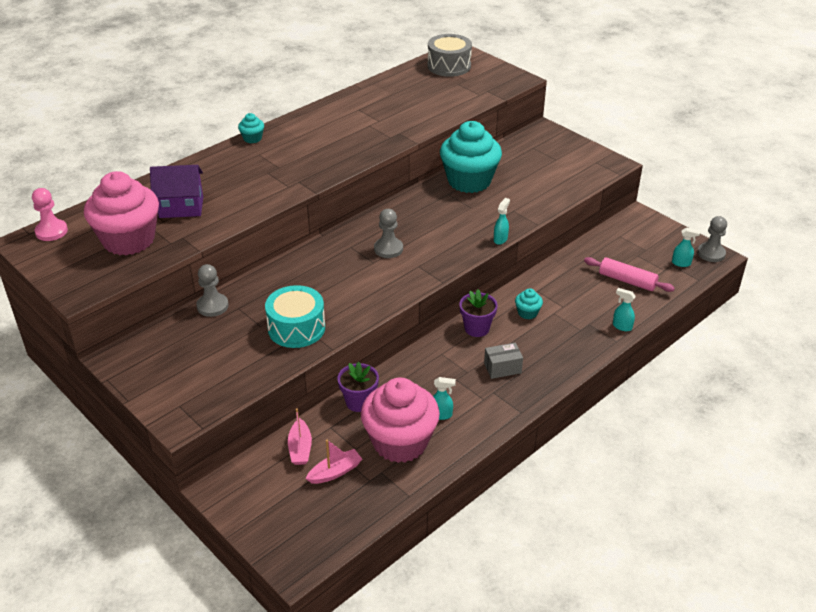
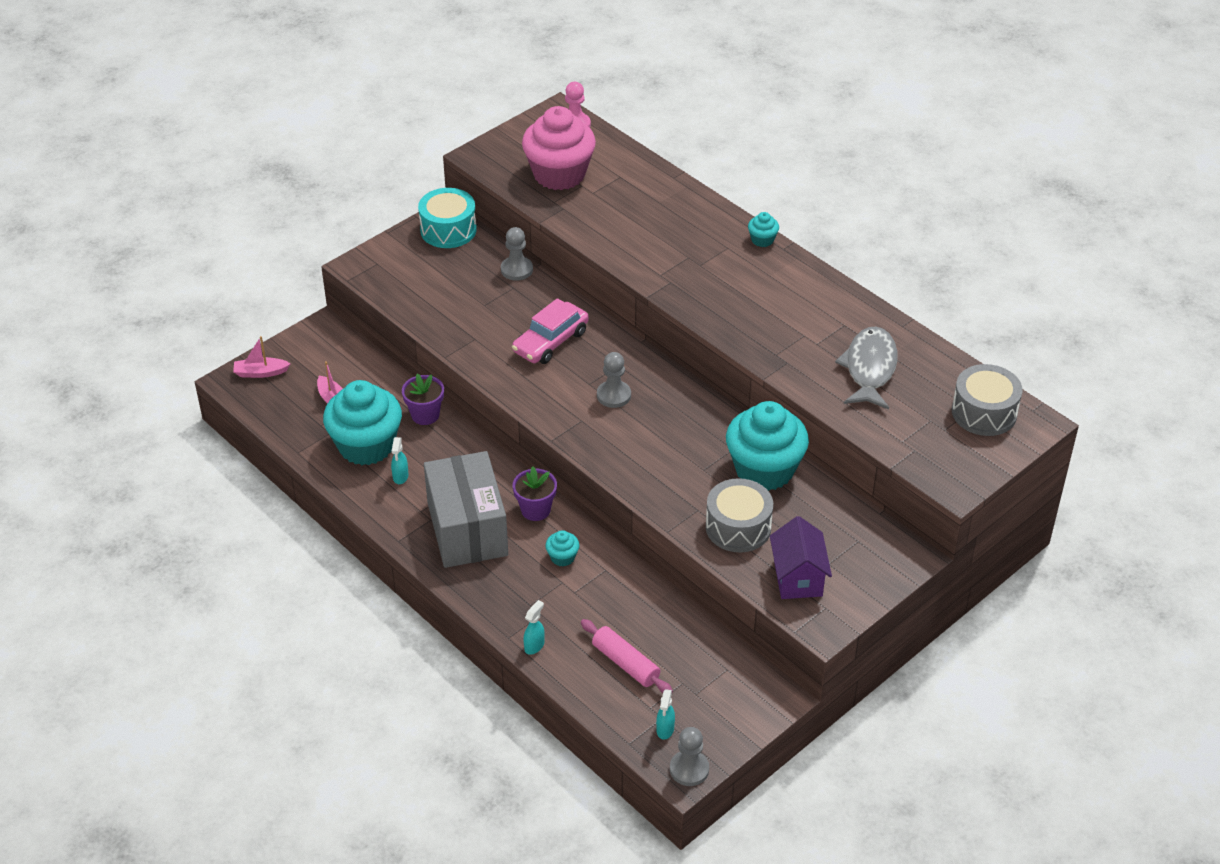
camera: 90 degrees right, 5 degrees up
purple house [150,165,203,218] -> purple house moved to [770,516,832,599]
turquoise drum [265,285,325,348] -> turquoise drum moved to [418,188,477,248]
pink boat [288,408,312,465] -> pink boat moved to [233,336,291,378]
pink cupcake [361,378,440,463] -> turquoise cupcake [323,380,402,465]
grey box [484,343,523,379] -> grey box [424,451,508,568], size x2.47
turquoise spray bottle [494,198,510,245] -> none
pink rolling pin [584,257,675,292] -> pink rolling pin turned 75 degrees counterclockwise [581,619,673,693]
none -> pink car [512,298,589,364]
none -> grey drum [706,478,773,552]
none -> grey fish [835,327,898,409]

